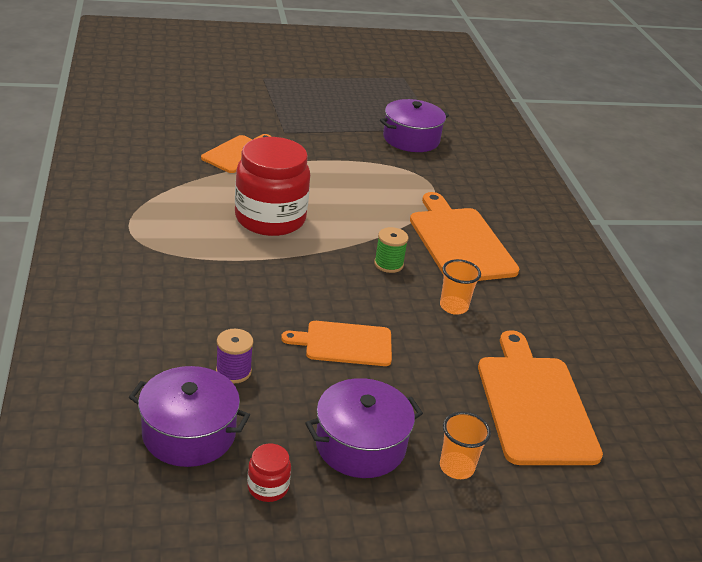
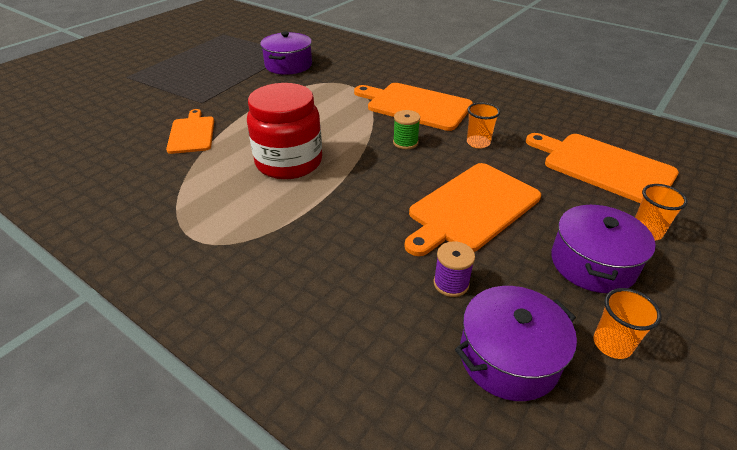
camera: 40 degrees left, 5 degrees up
red jar [247,444,291,502] -> orange cup [593,288,662,359]
orange cutting board [281,321,392,366] -> orange cutting board [404,163,541,256], size x1.62

